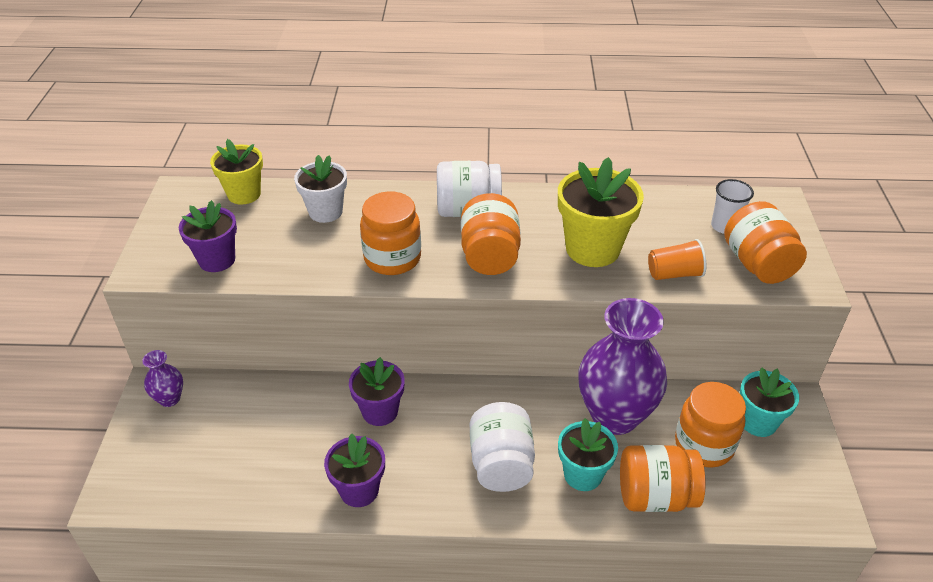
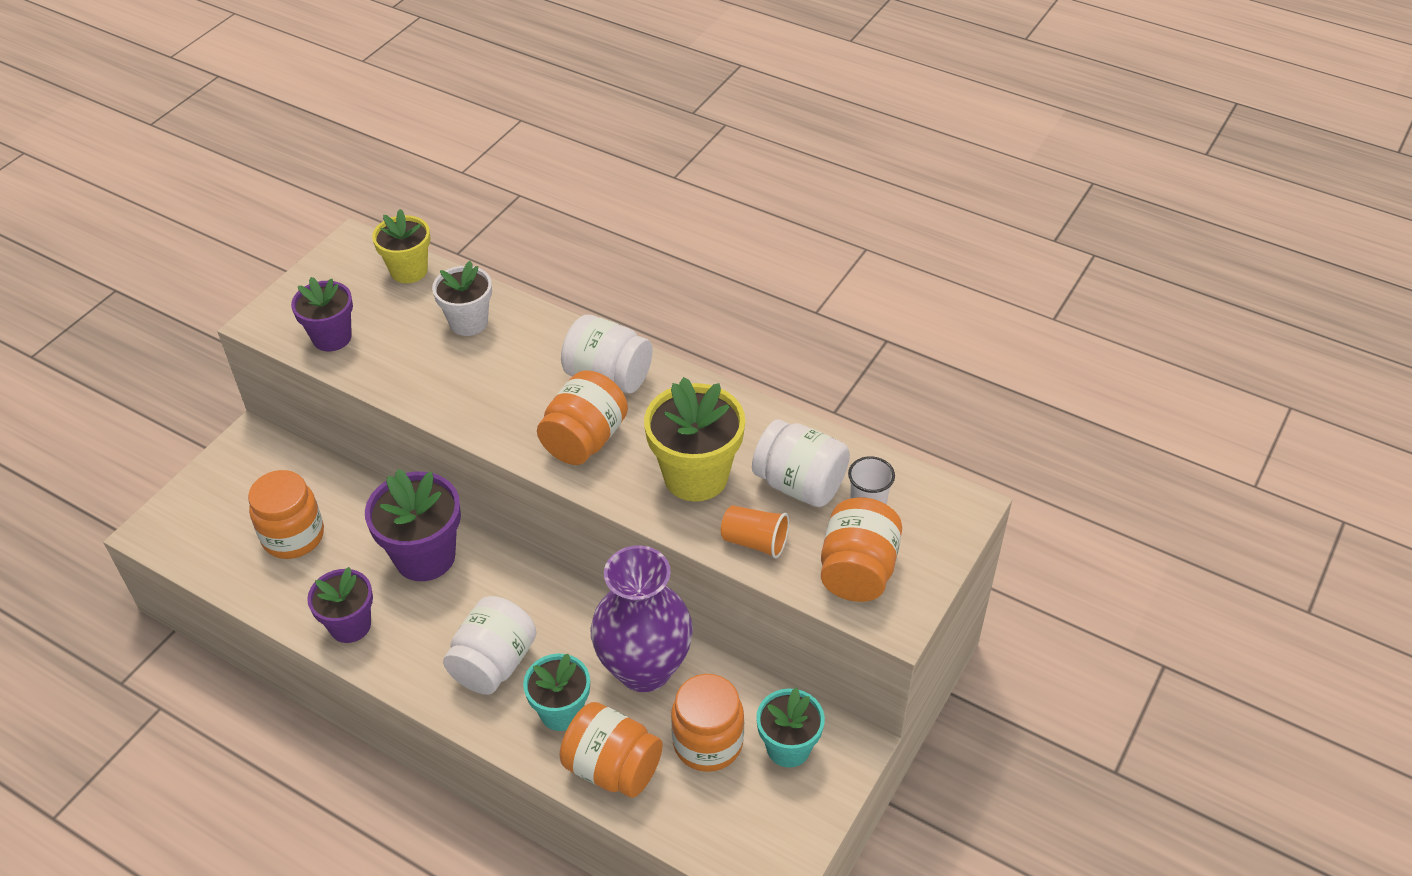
camera: 30 degrees right, 5 degrees up
purple vase [142,350,183,407] -> none
purple flower pot [349,357,405,426] -> purple flower pot [365,469,461,581], size x1.52
orange jar [360,192,421,275] -> orange jar moved to [248,470,324,559]
none -> white jar [752,419,850,507]

